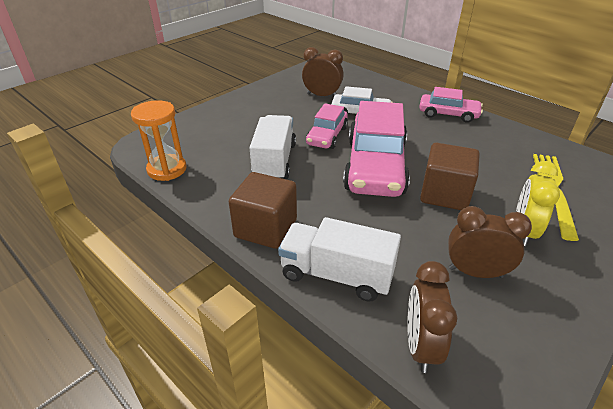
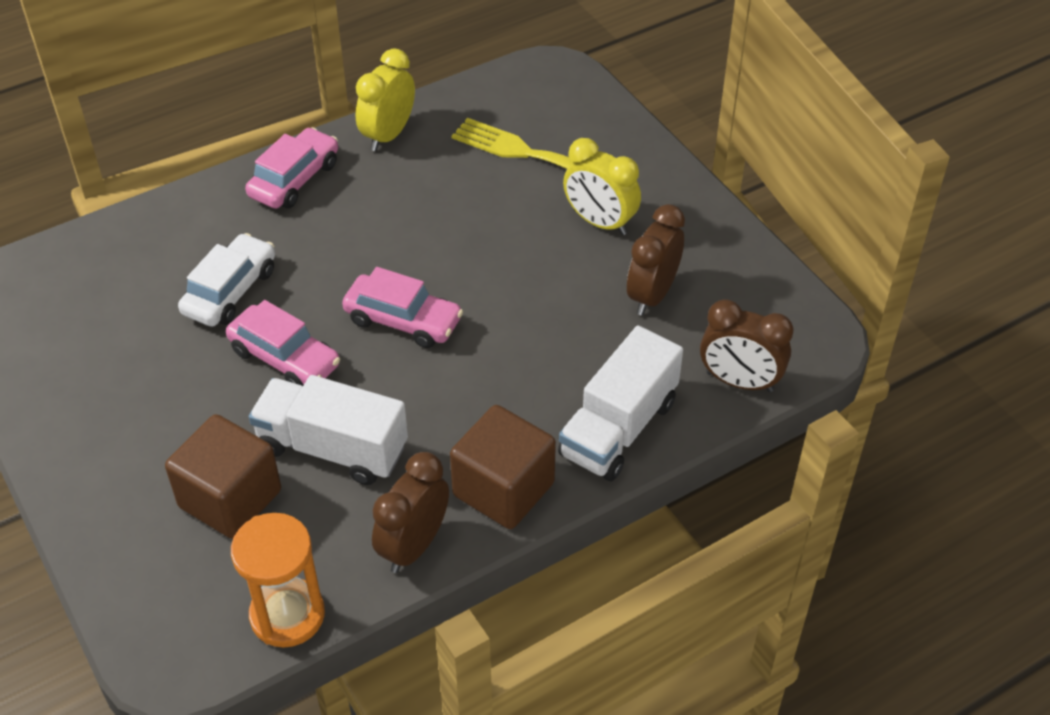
camera: 75 degrees left, 10 degrees up
brown clock [302,47,344,96] -> brown clock moved to [372,452,449,573]
pink car [343,101,410,197] -> pink car [342,267,463,348], size x0.54
brown cube [420,143,480,210] -> brown cube moved to [165,414,281,539]
none -> yellow clock [356,48,415,151]

